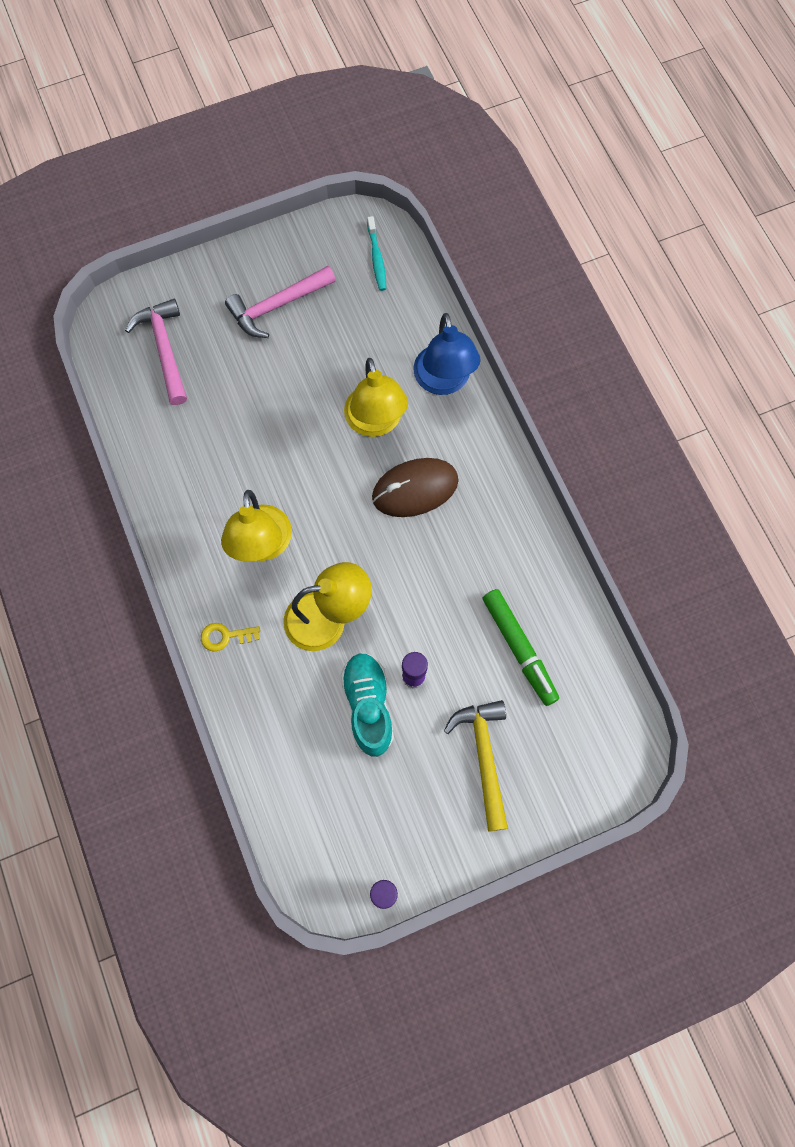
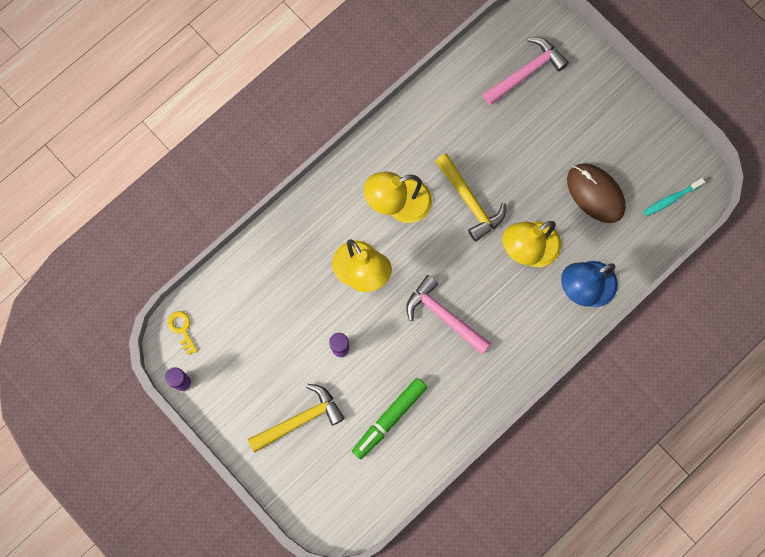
camera: 70 degrees right, 5 degrees up
yellow key [201,623,260,652] -> yellow key moved to [168,311,197,355]
pink hammer [225,266,336,338] -> pink hammer moved to [406,275,491,354]
turquoise shoe [340,653,394,757] -> none
brown mouse [372,458,459,517] -> brown mouse moved to [567,163,626,223]
none -> yellow hammer [435,153,506,242]

